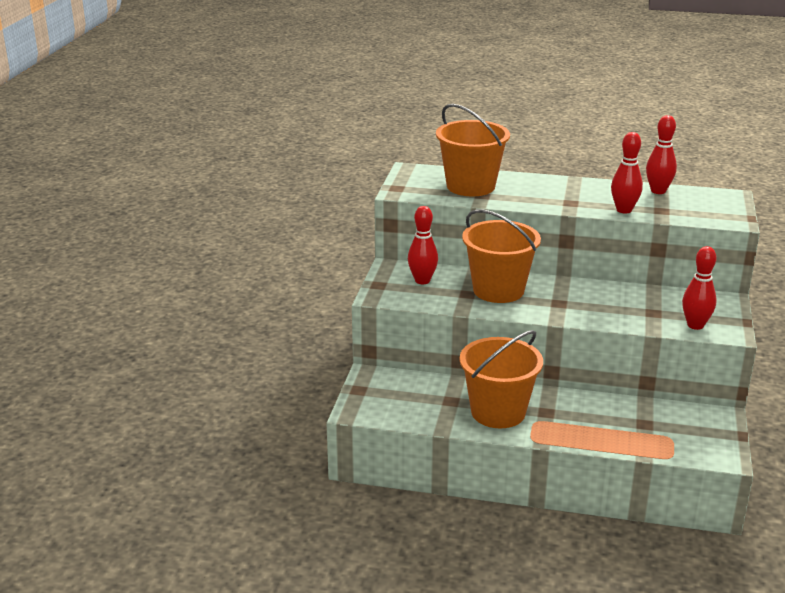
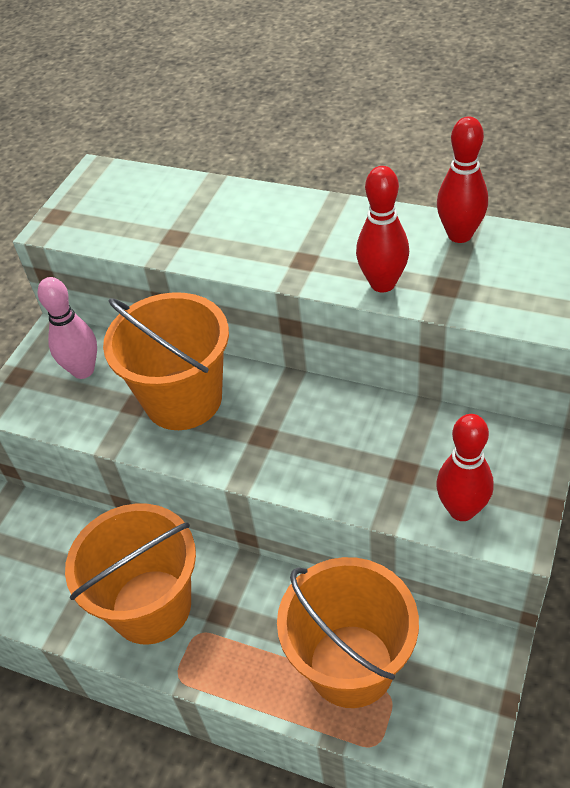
camera: 15 degrees right, 20 degrees up
red bowling pin [408,206,438,284] -> pink bowling pin [38,277,97,379]
orange bucket [436,104,510,196] -> orange bucket moved to [277,557,419,708]

